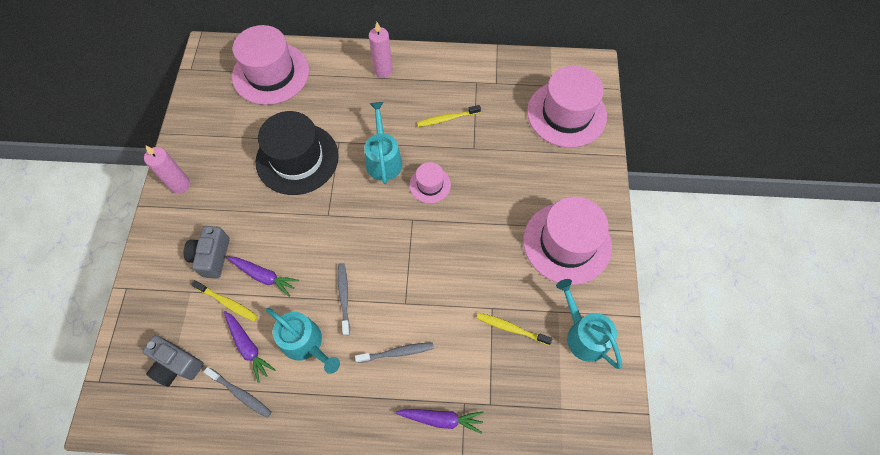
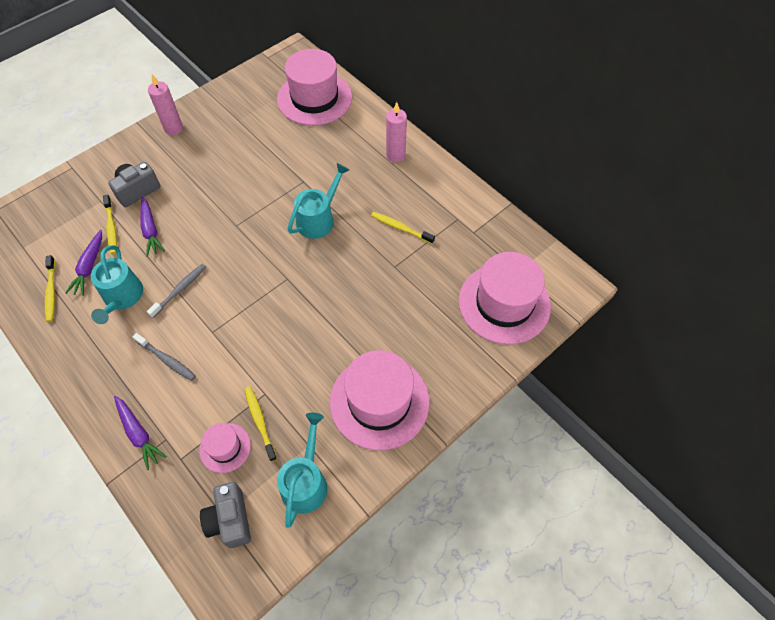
camera: 45 degrees right, 5 degrees down
grey camera [142,335,204,387] -> grey camera moved to [200,482,251,548]
grey toothbrush [204,367,272,418] -> yellow toothbrush [45,255,55,322]
black hat [256,111,339,195] -> none
pink hat [409,162,451,203] -> pink hat moved to [199,423,251,473]

